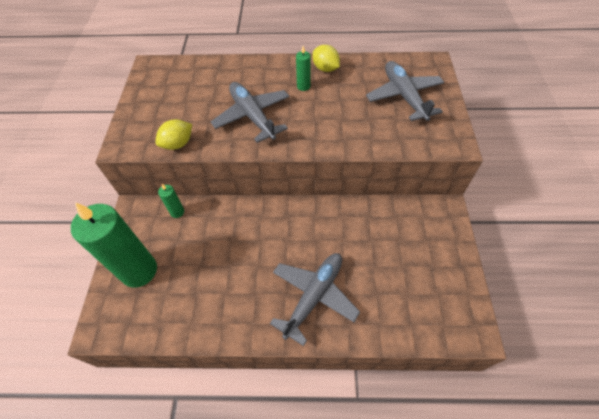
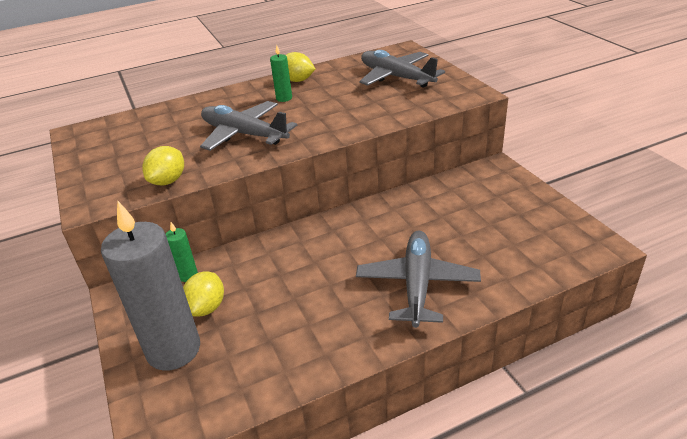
camera: 25 degrees left, 20 degrees down
green candle [71,202,157,288] -> grey candle [101,201,200,371]
none -> yellow lemon [183,272,224,316]

